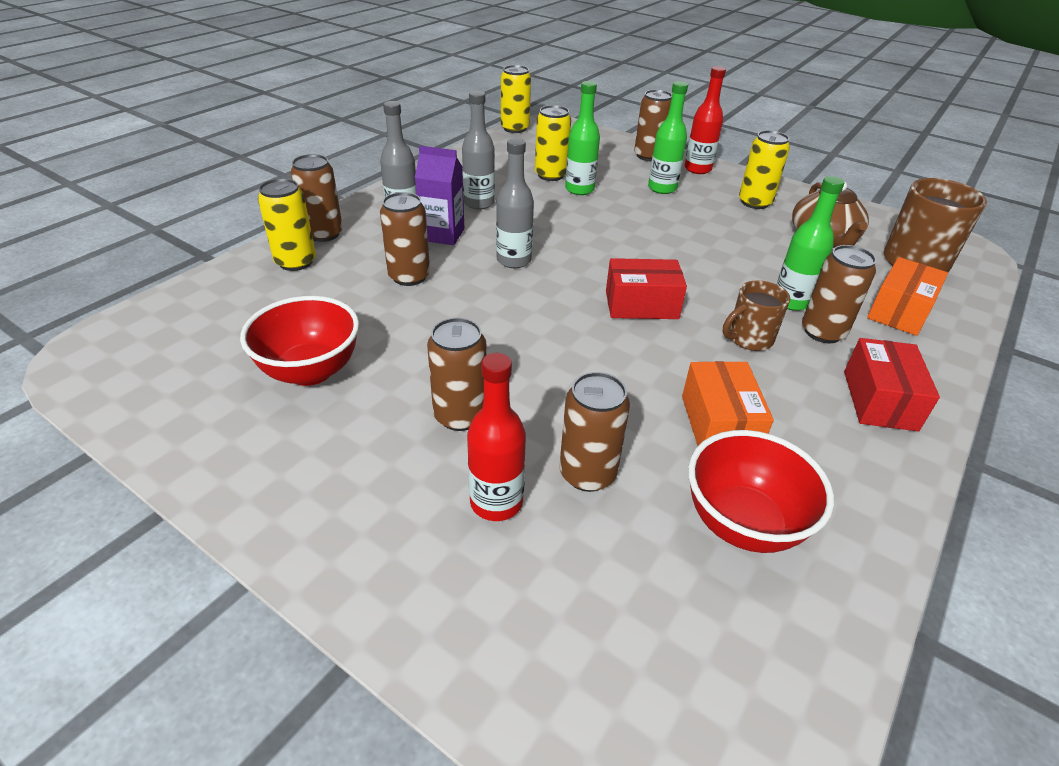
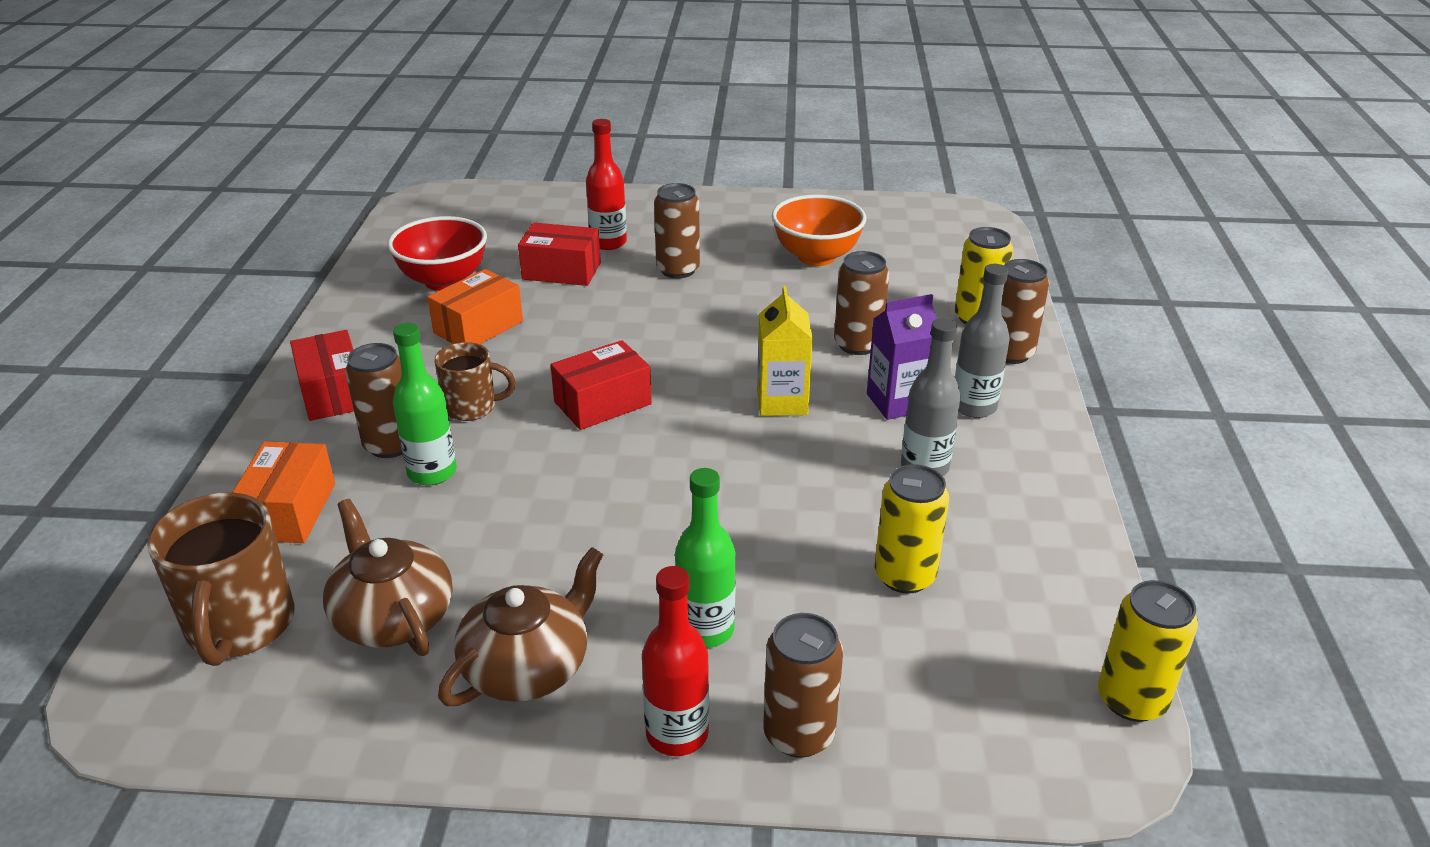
camera: 150 degrees right, 5 degrees down
red bowl [240,296,359,386] -> orange bowl [772,194,866,266]
grey bottle [496,138,534,268] -> yellow carton [757,286,813,416]
brown can [559,372,630,492] -> red box [518,223,601,286]
green bottle [565,81,600,195] -> none
orange box [682,361,774,446] -> orange box turned 75 degrees clockwise [427,269,523,344]
brown mug [723,280,790,351] -> brown mug turned 60 degrees clockwise [434,342,516,421]
yellow can [739,130,790,209] -> brown teapot [438,547,603,706]

